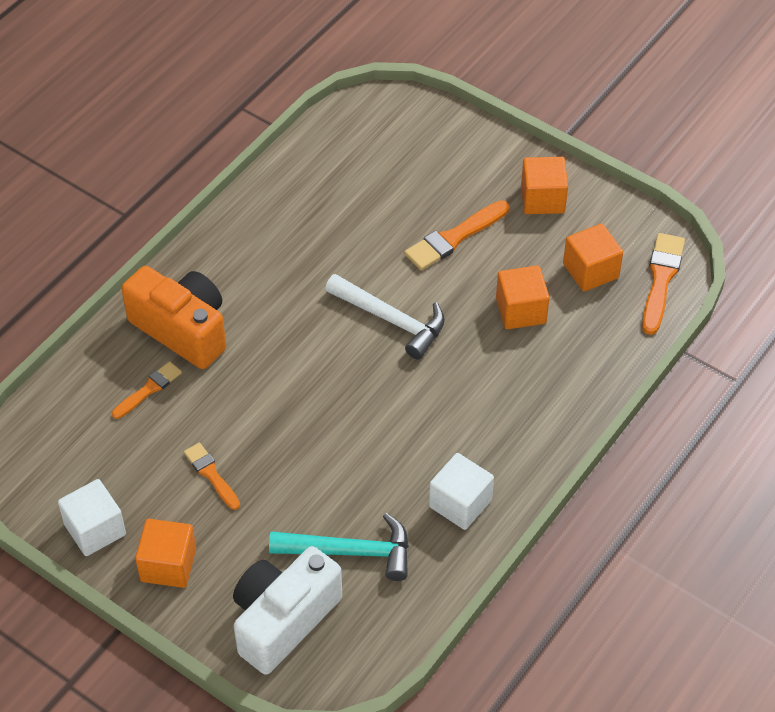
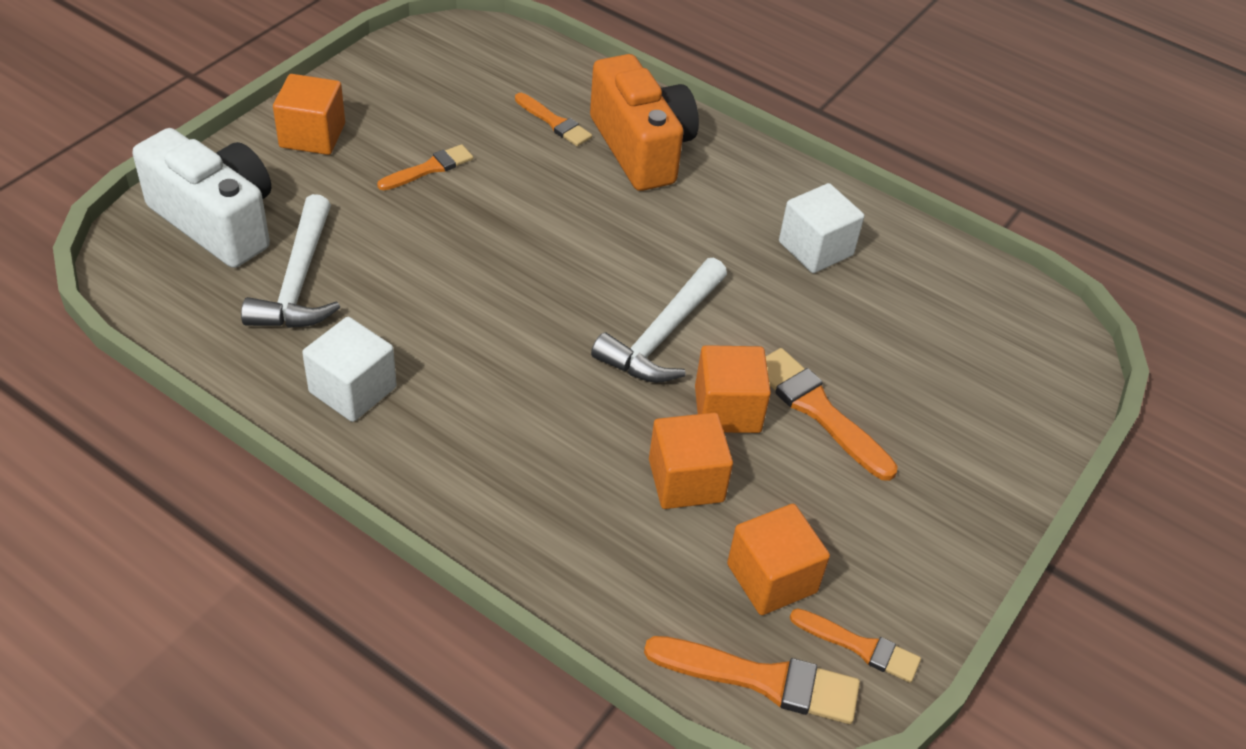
camera: 85 degrees right, 5 degrees down
white cube [58,479,126,556] -> white cube moved to [779,183,864,273]
orange camera [121,266,226,369] -> orange camera turned 60 degrees counterclockwise [590,54,699,191]
turquoise hammer [269,513,409,581] -> white hammer [241,194,340,328]
orange cube [521,157,568,214] -> orange cube moved to [695,345,771,433]
none -> orange brush [790,608,921,683]

